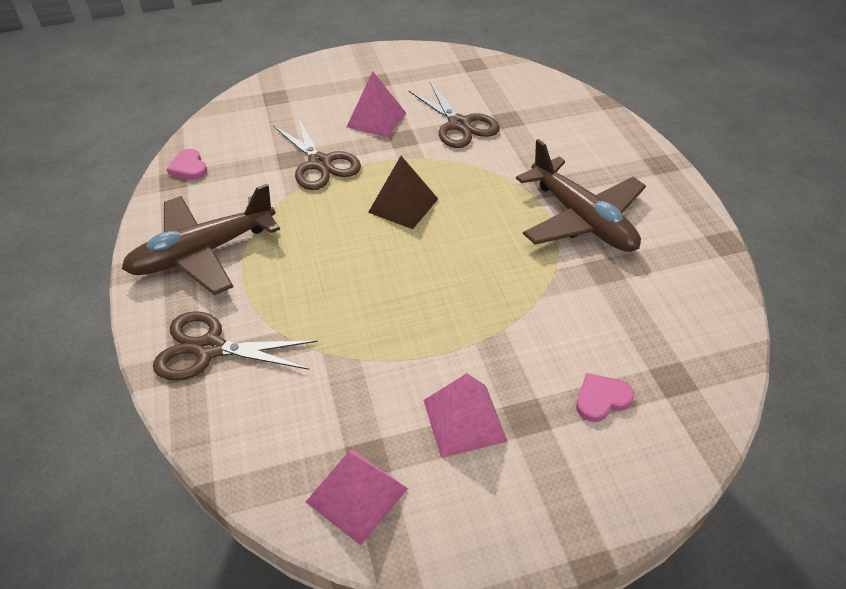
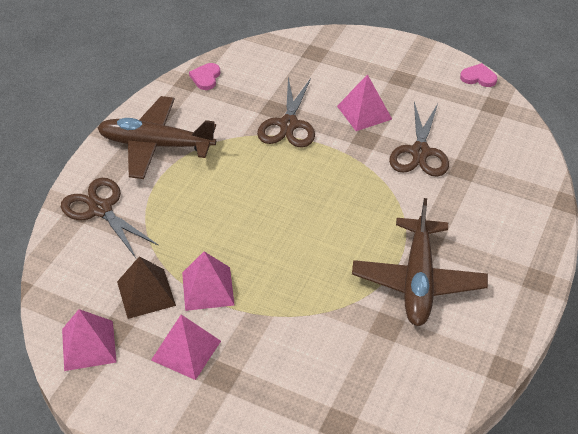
camera: 40 degrees right, 0 degrees up
brown pyramid [368,156,438,229] -> brown pyramid moved to [117,256,176,319]
pink heart [576,373,634,422] -> pink heart moved to [460,63,497,87]
none -> pink pyramid [182,251,235,311]

